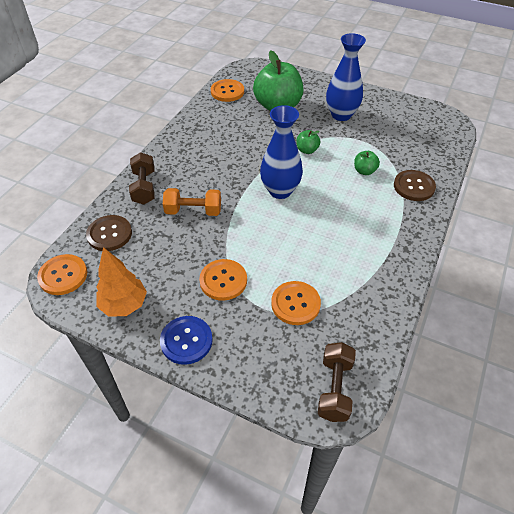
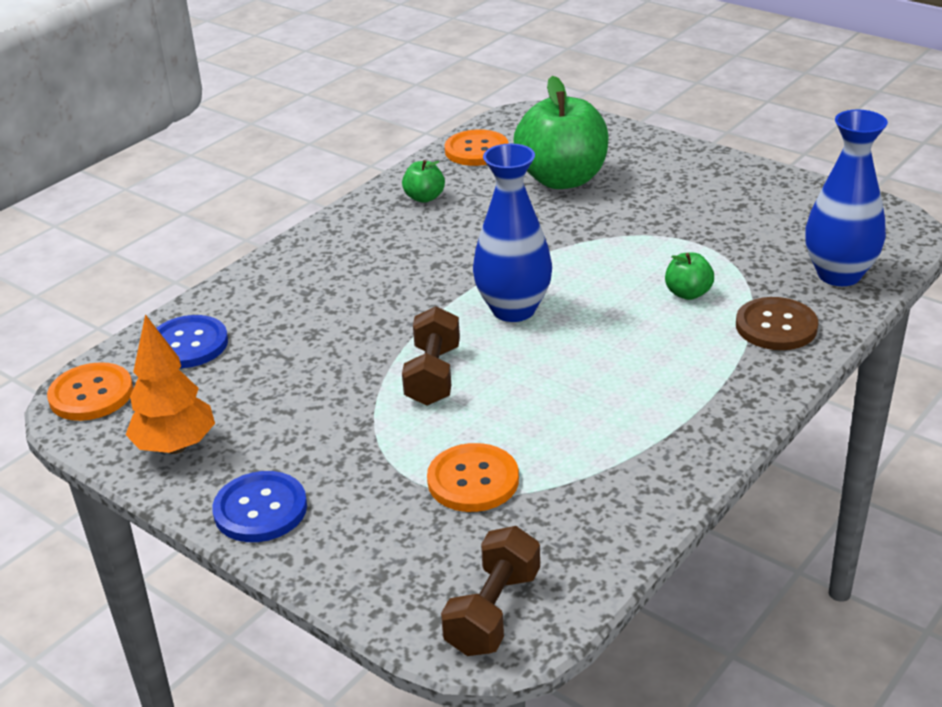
camera: 15 degrees right, 15 degrees down
brown button [86,215,132,251] -> blue button [157,315,228,368]
brown dumbbell [129,152,155,205] -> brown dumbbell moved to [402,306,460,406]
orange dumbbell [163,188,221,216] -> none
orange button [199,259,247,301] -> none
green apple [297,130,321,154] -> green apple moved to [402,160,445,203]
blue vase [326,33,366,121] -> blue vase moved to [805,109,888,286]

